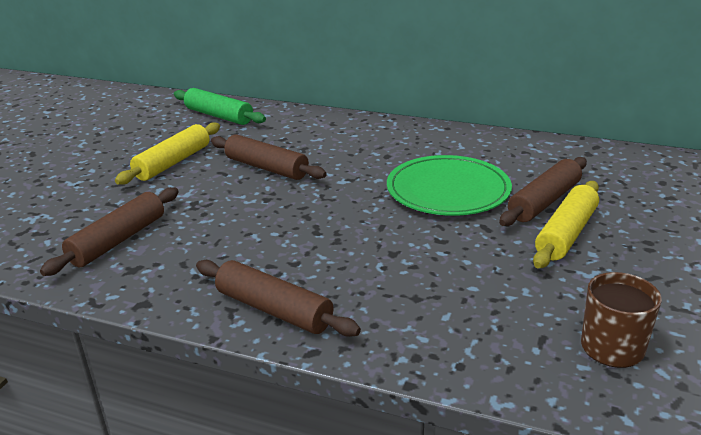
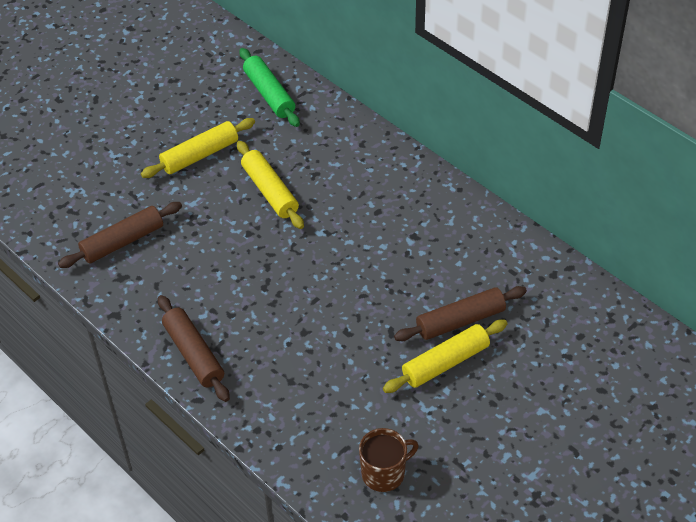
camera: 25 degrees right, 20 degrees up
brown rolling pin [211,134,327,180] -> yellow rolling pin [237,141,304,229]
green plate [387,155,512,216] -> none

